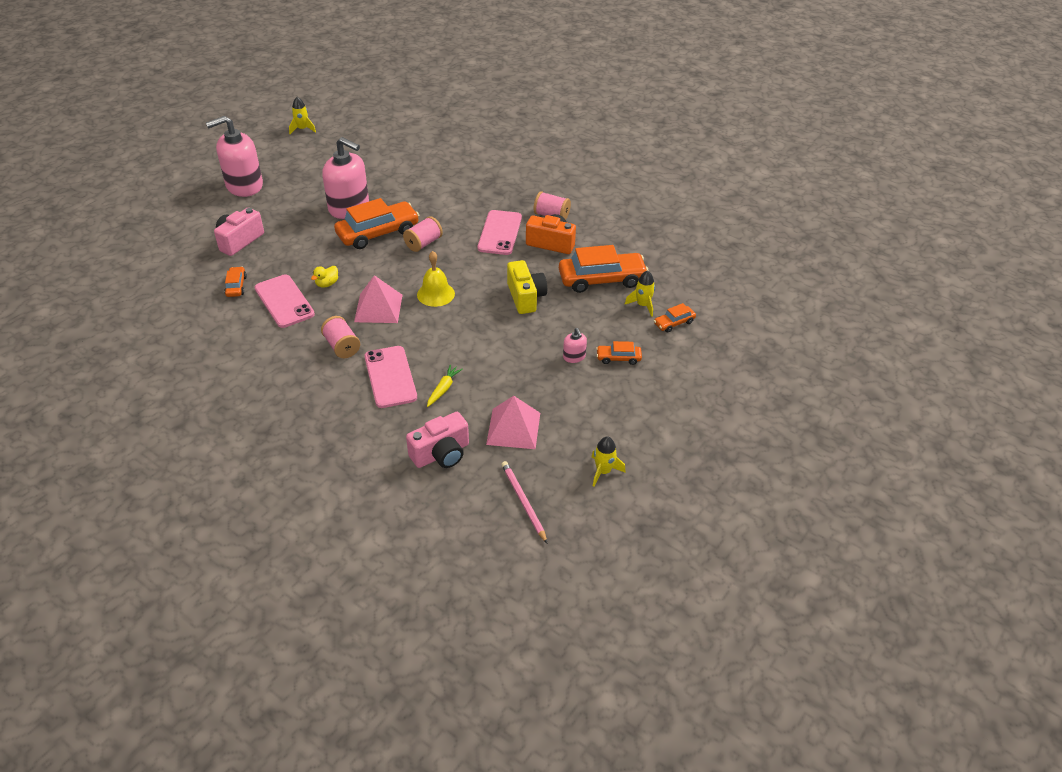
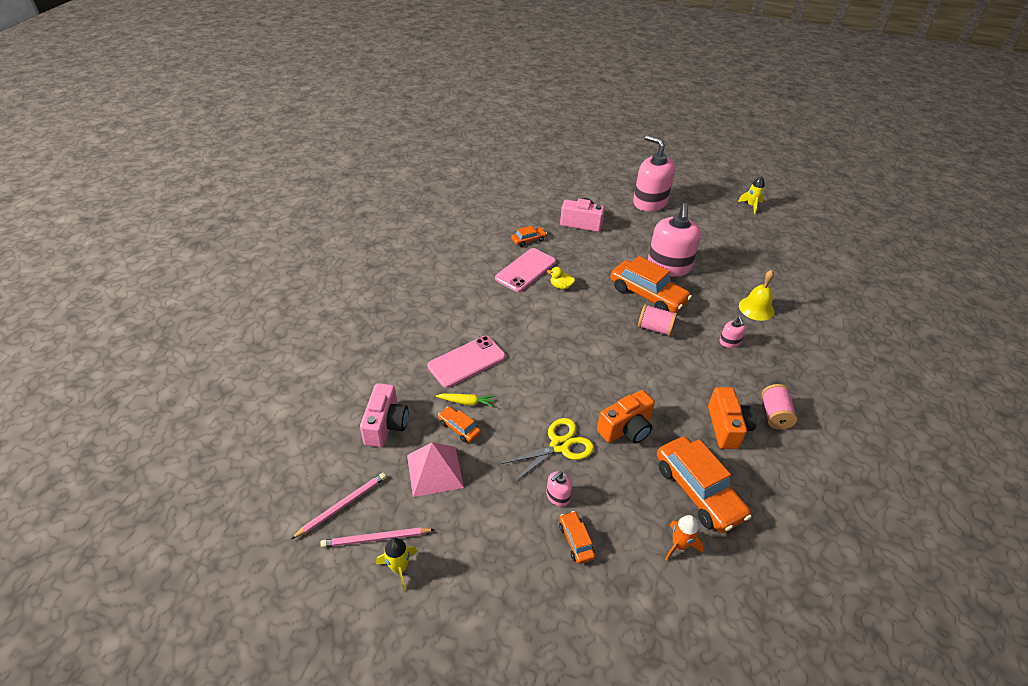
camera: 70 degrees right, 0 degrees up
pink spool [321,316,360,358] -> none
pink pyramid [354,275,402,323] -> none
pink camera [406,412,469,468] -> pink camera turned 120 degrees counterclockwise [360,383,408,447]
yellow bell [417,251,455,307] -> yellow bell moved to [739,270,774,321]
pink phone [477,210,522,255] -> none
yellow camera [507,260,547,314] -> orange camera [597,390,655,443]
yellow rocket [625,271,655,317] -> orange rocket [665,515,704,561]
orange car [654,303,696,332] -> orange car moved to [438,407,481,442]
none -> pink pencil [320,527,435,548]
none -> yellow scissors [500,418,594,483]
none -> pink soap dispenser [720,317,746,348]

